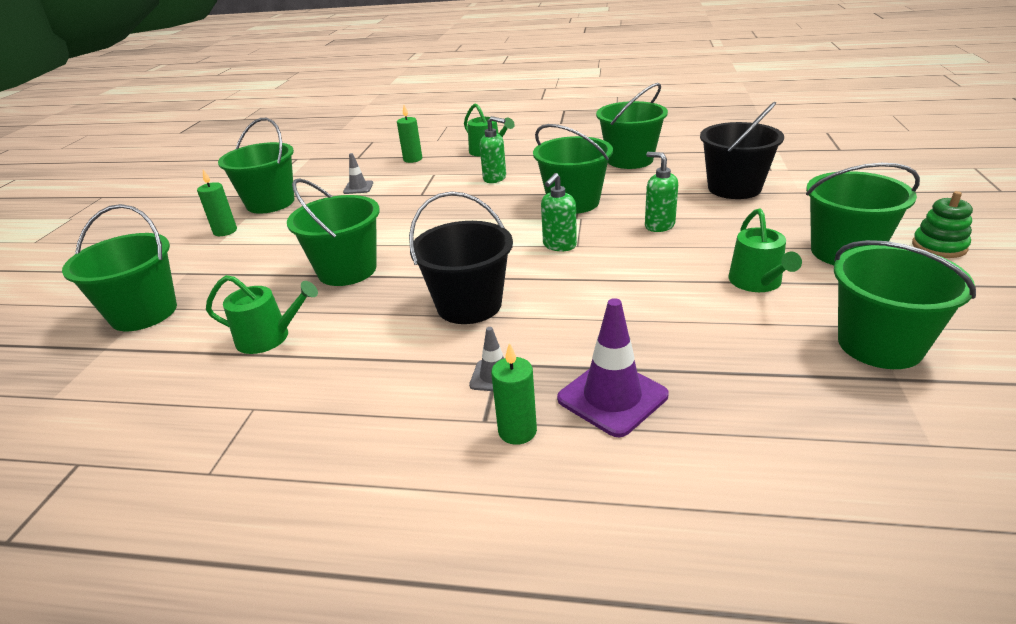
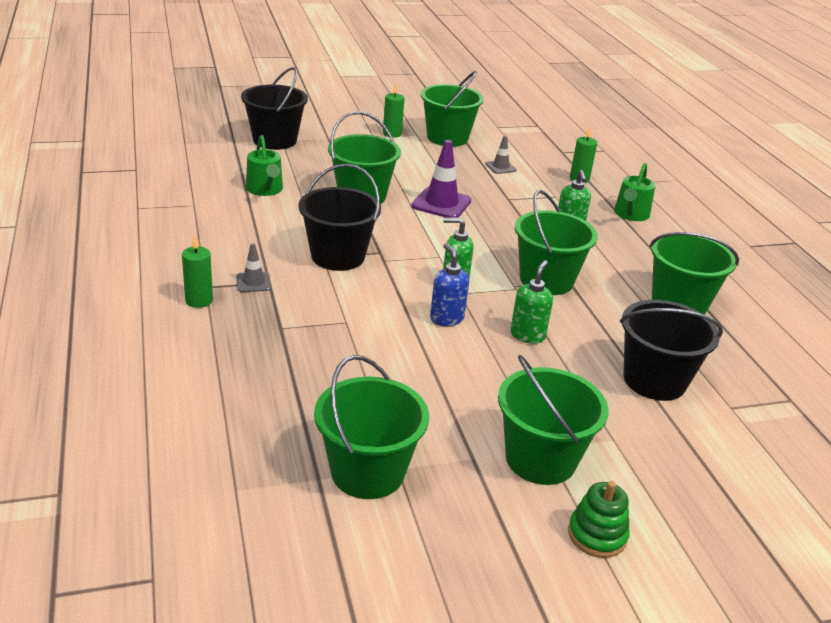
camera: 60 degrees right, 0 degrees up
green bucket [62,204,177,331] -> black bucket [241,67,308,150]
purple traffic cone [557,298,668,437] -> purple traffic cone moved to [411,140,471,217]
green watering can [729,208,802,292] -> none
none -> blue soap dispenser [430,243,469,326]

